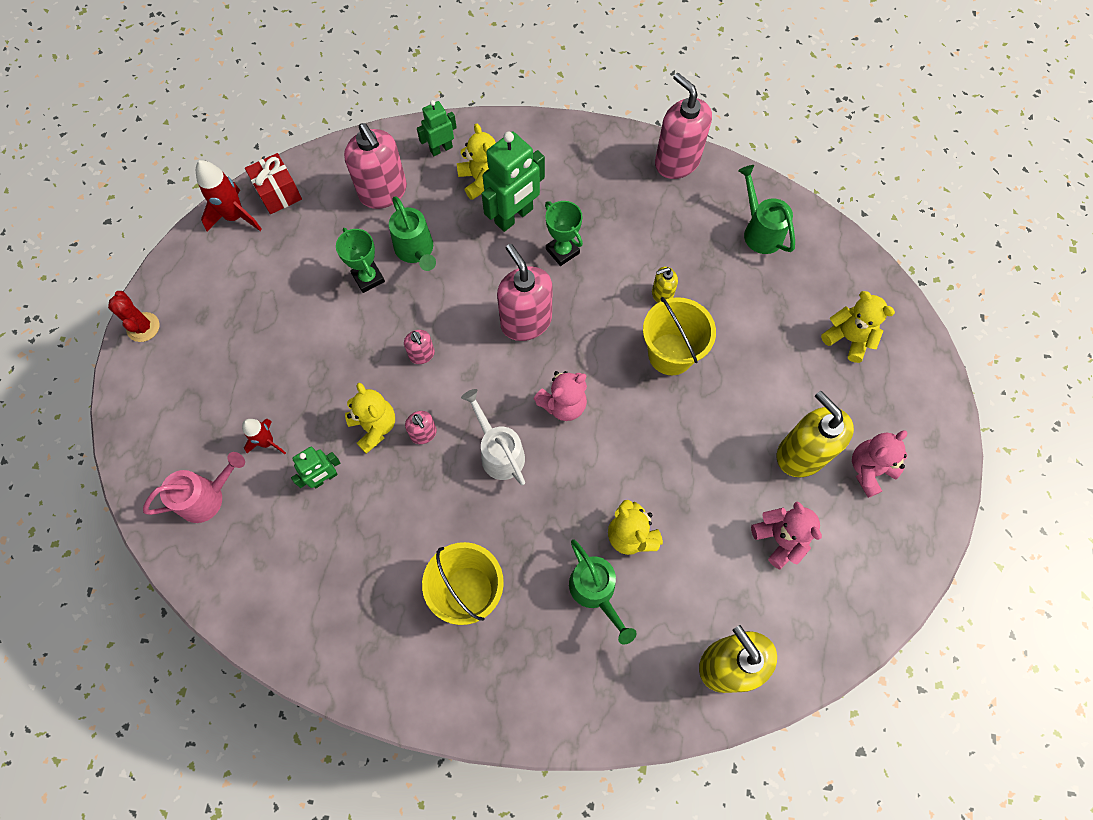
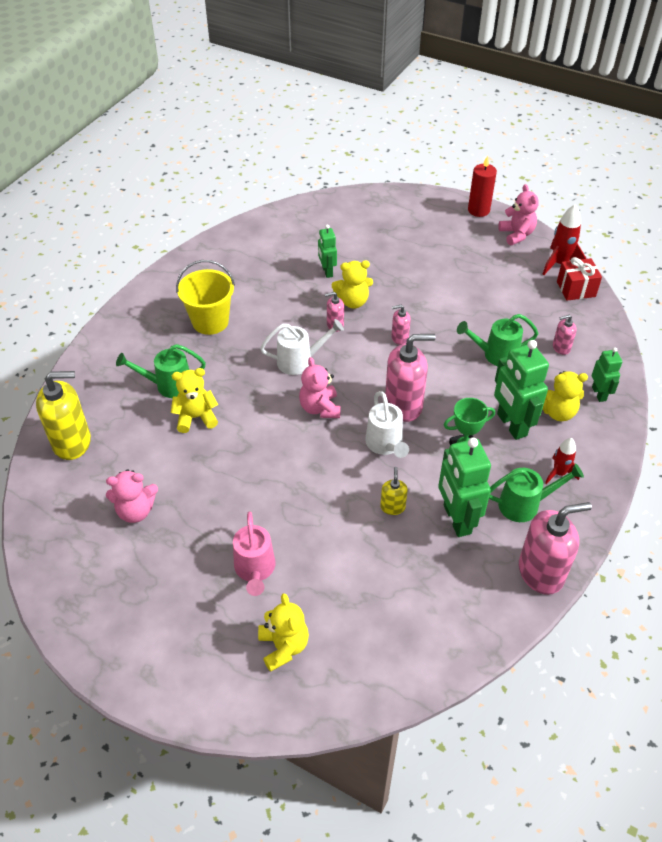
camera: 110 degrees right, 20 degrees down
red cactus [108,291,160,342] -> red candle [468,155,497,217]
pink watering can [143,452,245,523] -> pink watering can moved to [233,511,276,596]
red rocket [242,419,286,454] -> red rocket moved to [545,438,579,484]
green trophy [336,228,385,293] -> none
pink soap dispenser [344,123,407,209] -> pink soap dispenser [553,315,577,355], size x0.49
yellow bucket [643,297,716,375] -> none
green watering can [738,165,795,254] -> green watering can moved to [489,463,584,522]
yellow soap dispenser [777,391,854,477] -> none
yellow teddy bear [821,291,895,363] -> yellow teddy bear turned 75 degrees counterclockwise [258,593,309,672]
pink teddy bear [852,430,907,498] -> pink teddy bear moved to [498,184,539,245]
none -> white watering can [365,391,409,458]
none -> green robot [438,438,491,537]

